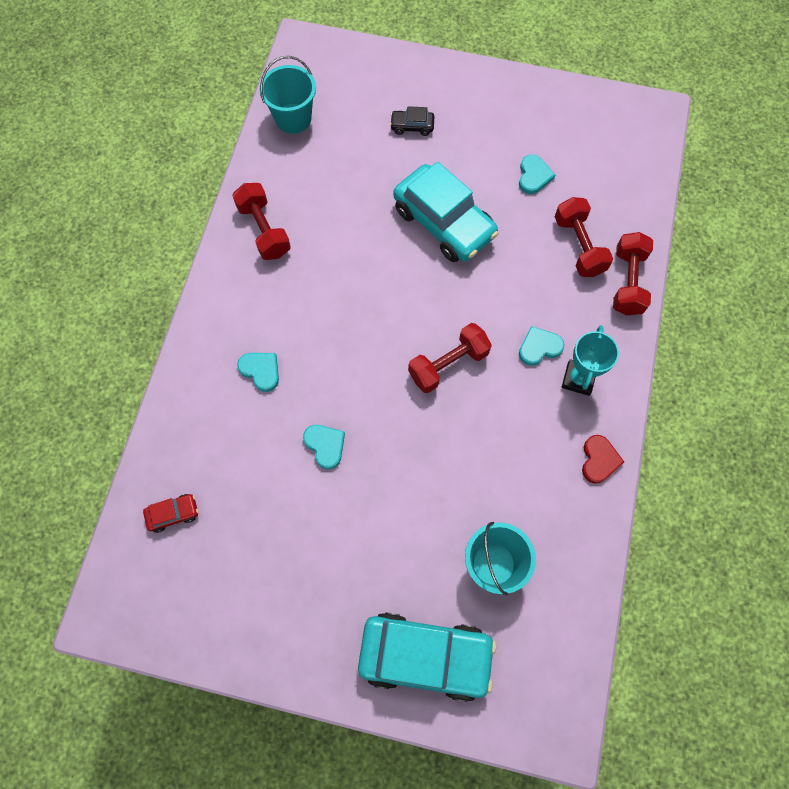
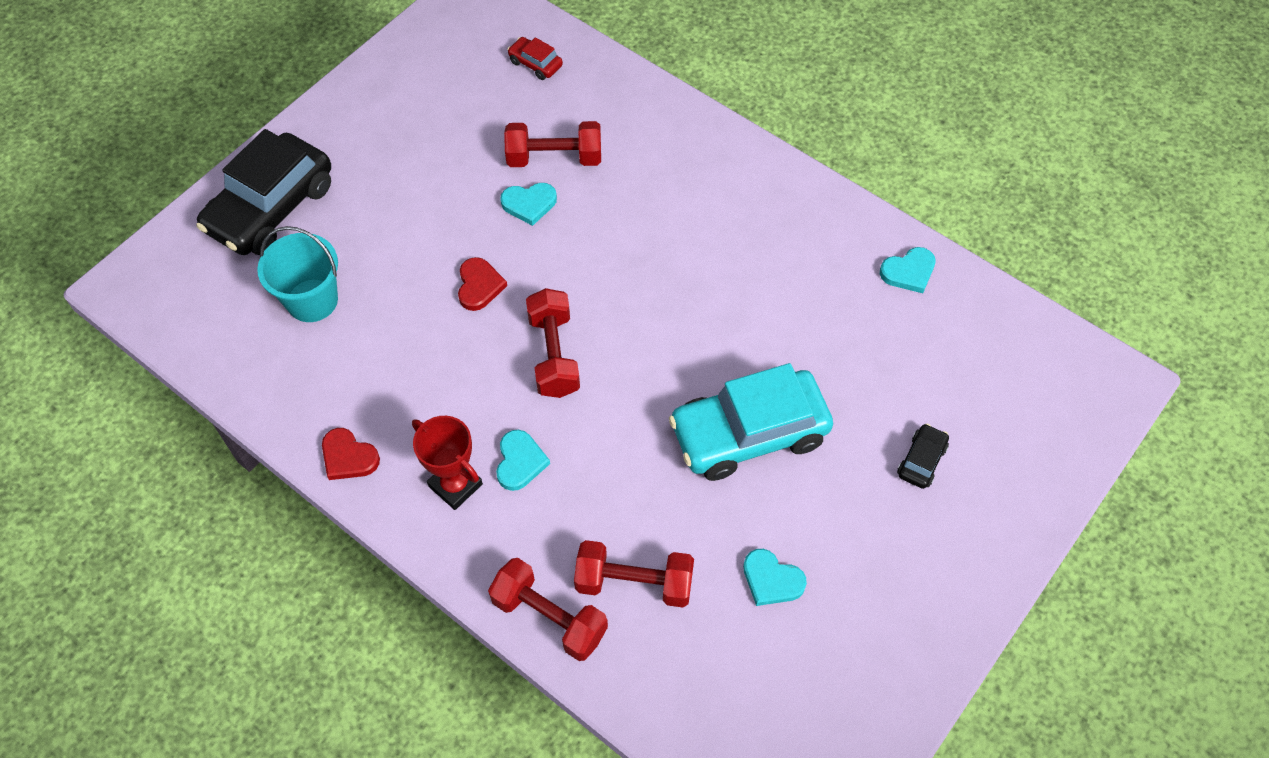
camera: 115 degrees right, 10 degrees down
red car [143,494,199,533] -> red car turned 120 degrees clockwise [507,37,563,80]
red dumbbell [232,183,291,260] -> red dumbbell moved to [504,121,601,167]
turquoise heart [237,353,279,392] -> turquoise heart moved to [880,247,936,293]
turquoise bucket [259,56,316,134] -> none
turquoise car [358,612,496,702] -> black car [196,129,331,255]
turquoise trophy [562,325,619,396] -> red trophy [412,416,483,510]
none -> red heart [458,257,507,311]

